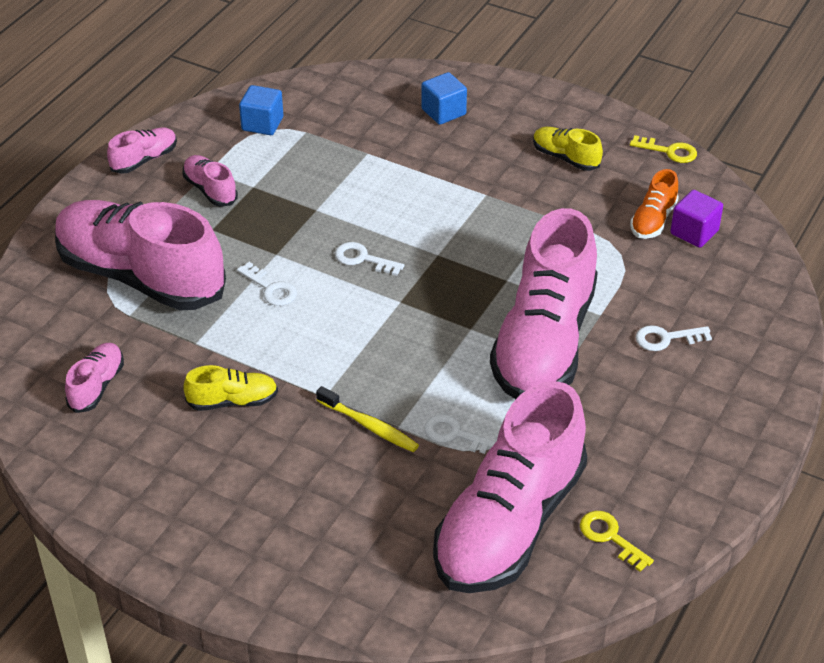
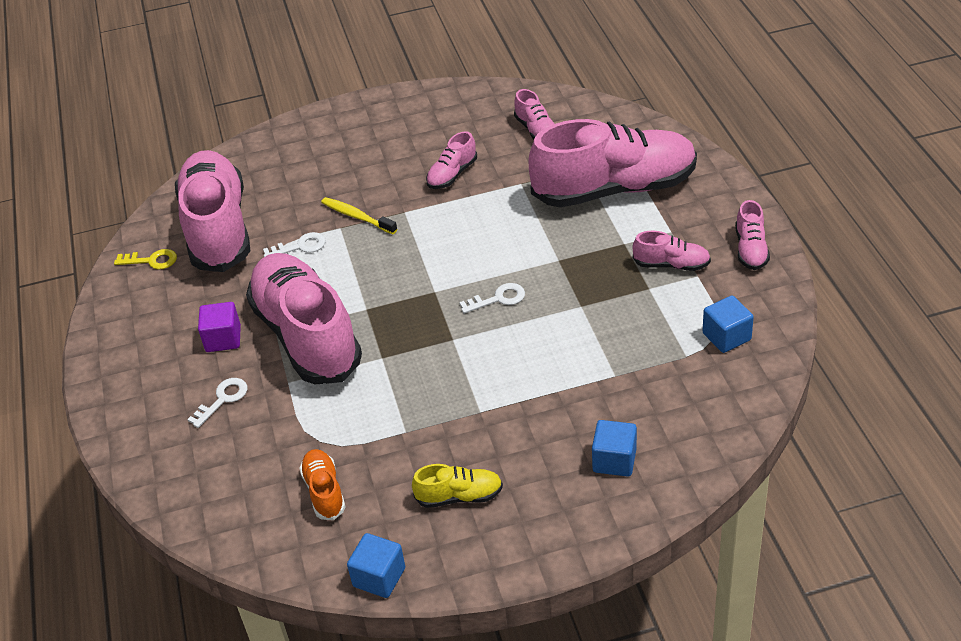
camera: 140 degrees right, 0 degrees up
yellow shoe [183,365,278,411] -> pink shoe [426,131,477,189]
white key [237,262,297,306] -> none
yellow toothbrush [316,386,419,452] -> yellow toothbrush turned 45 degrees clockwise [321,197,397,234]
yellow key [630,135,697,163] -> blue cube [347,533,405,598]
purple cube [670,190,723,248] -> purple cube moved to [198,302,241,352]

